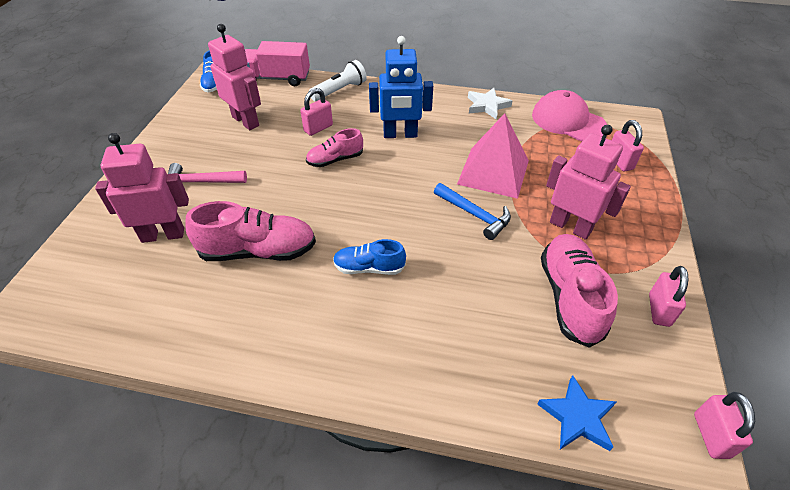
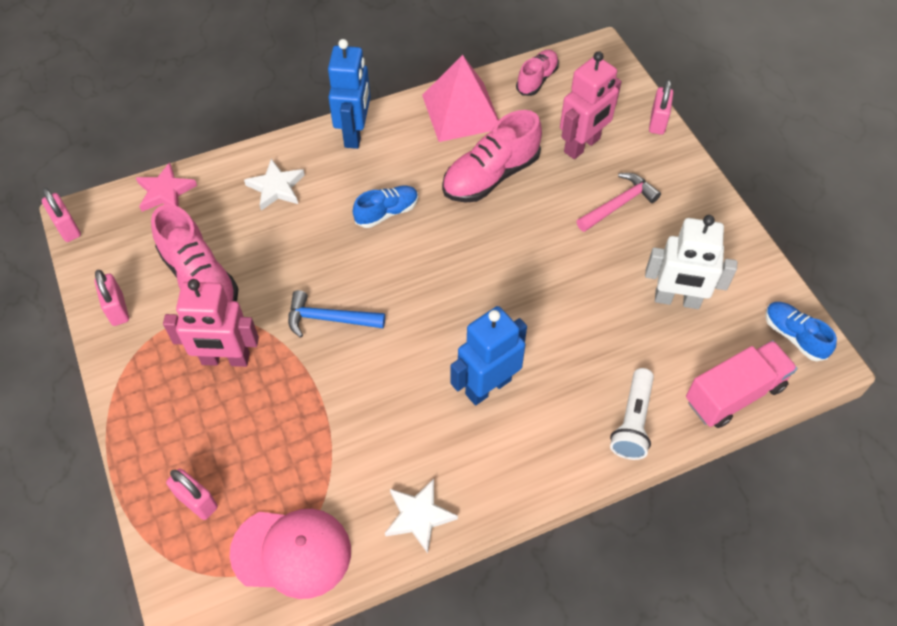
camera: 145 degrees right, 10 degrees up
pink robot [208,24,261,130] -> white robot [645,215,737,309]
pink padlock [300,88,333,136] -> pink padlock moved to [649,79,673,135]
pink shoe [306,128,363,167] -> pink shoe moved to [516,50,559,96]
pink pyramid [457,113,529,199] -> pink pyramid moved to [422,55,499,142]
blue star [537,375,617,451] -> pink star [136,162,197,212]
none -> white star [244,159,305,211]
none -> blue robot [328,39,370,149]

